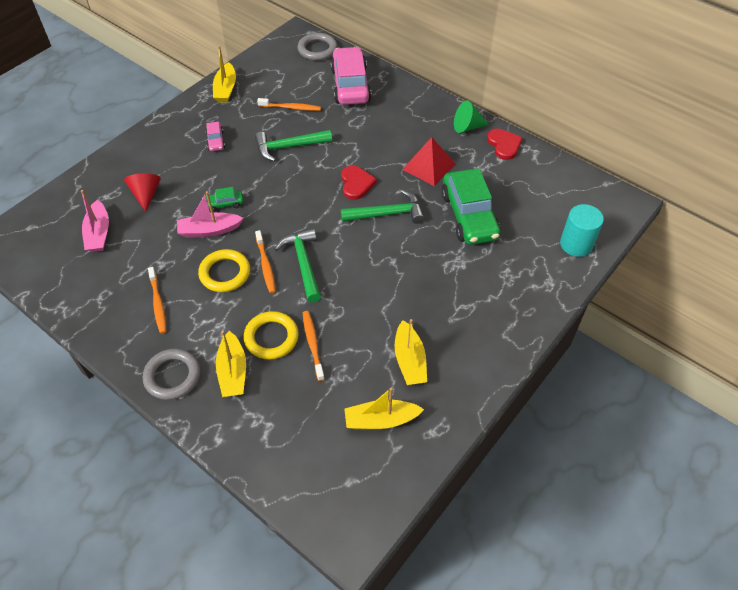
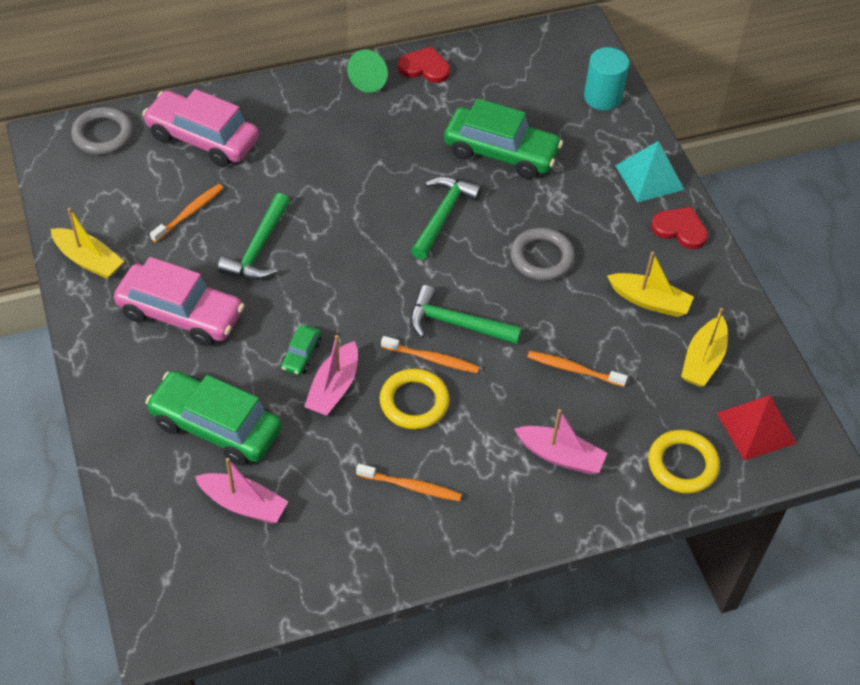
camera: 60 degrees left, 0 degrees up
red cone [124,173,161,213] -> green car [145,371,282,466]
grey ring [143,348,200,400] -> grey ring moved to [510,228,575,281]
pink car [206,122,225,151] -> pink car [114,257,245,346], size x2.24
yellow boat [216,331,246,397] -> pink boat [514,409,607,474]
yellow ring [243,311,299,360] -> yellow ring moved to [648,430,720,494]
red heart [341,165,377,200] -> red heart moved to [651,207,708,249]
red pyramid [402,137,455,186] -> red pyramid moved to [717,395,797,461]
none -> turquoise pyramid [615,141,684,203]

